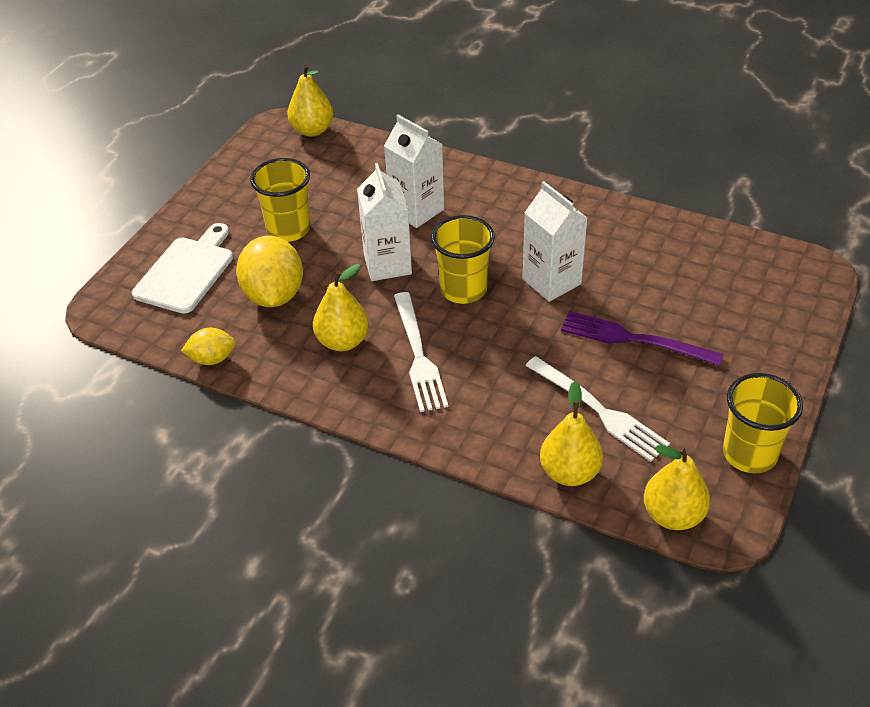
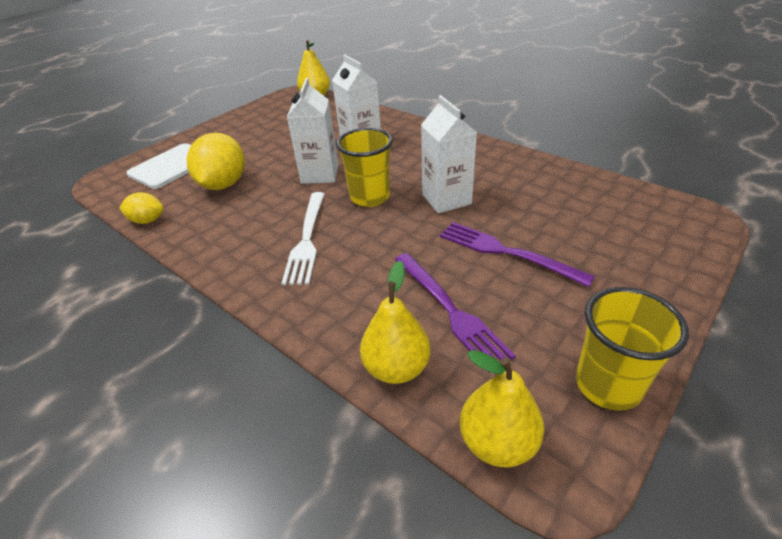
camera: 15 degrees right, 5 degrees down
yellow cup [250,158,310,242] -> none
yellow pear [313,264,369,351] -> none
white fork [525,356,670,462] -> purple fork [395,253,516,360]

